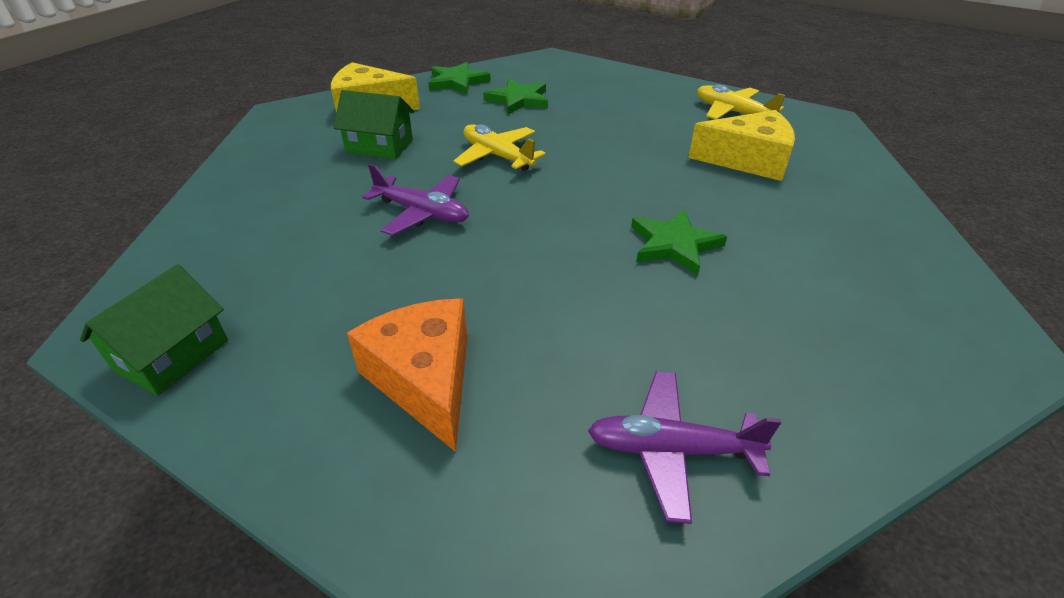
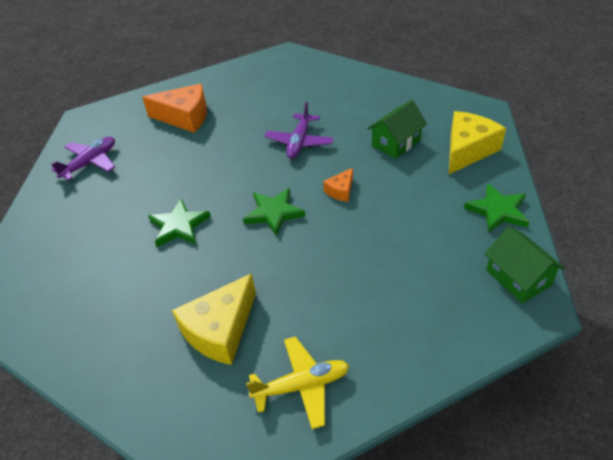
camera: 125 degrees right, 5 degrees up
green house [80,264,228,396] -> green house moved to [484,226,565,303]
purple plane [362,164,469,236] -> purple plane turned 45 degrees counterclockwise [264,102,334,159]
yellow plane [454,124,546,171] -> orange cheese [323,168,353,202]
green star [483,78,548,115] -> green star moved to [243,188,306,237]

